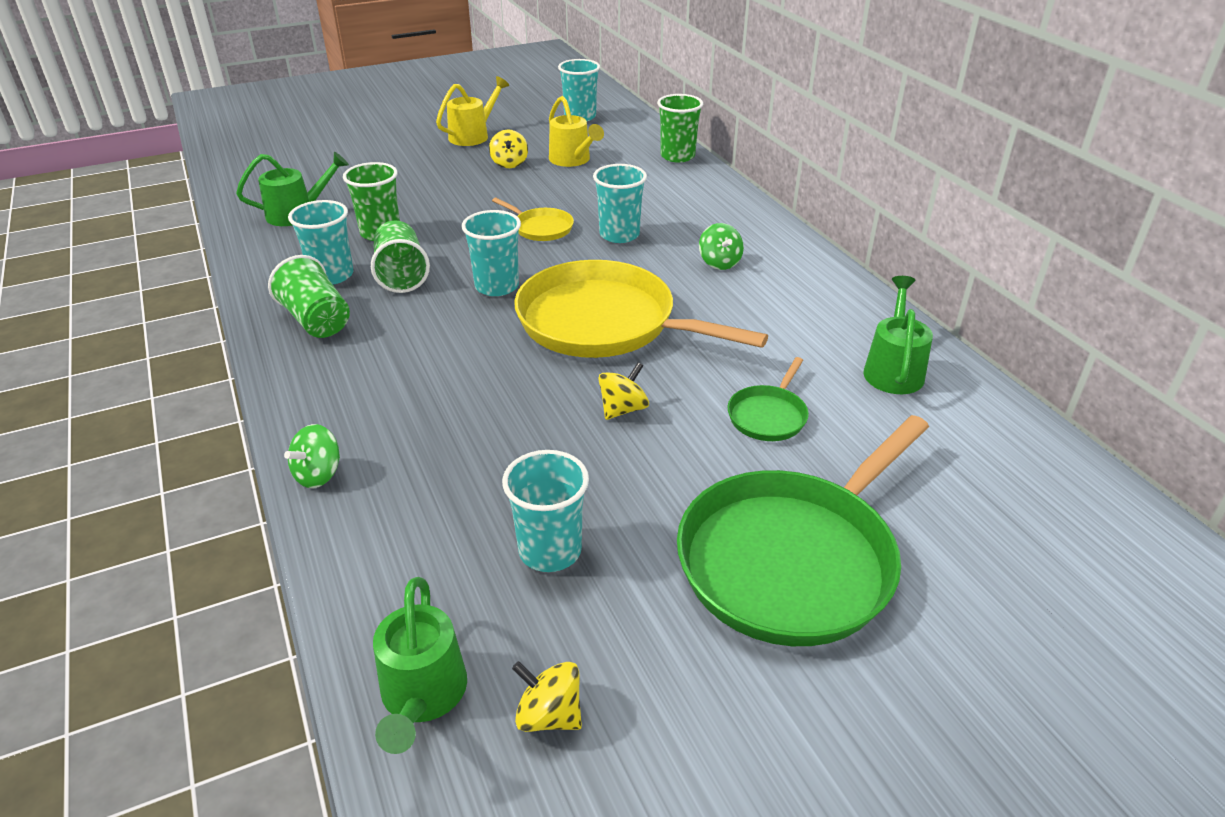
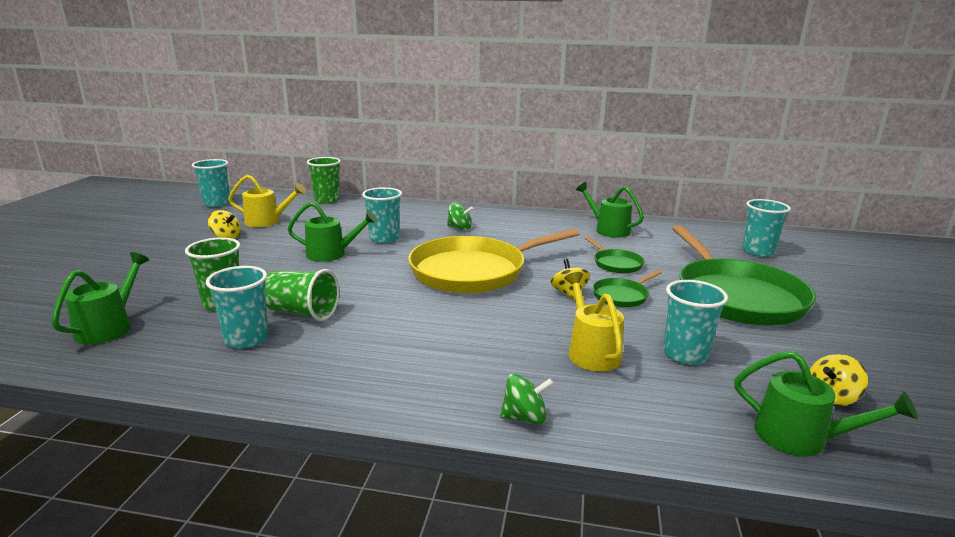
camera: 55 degrees left, 15 degrees down
green cup [268,255,350,338] -> none
green spinning top [284,424,340,488] -> green spinning top turned 75 degrees counterclockwise [500,374,554,425]
yellow watering can [436,76,509,146] -> yellow watering can moved to [564,272,624,372]
turquoise cup [461,210,521,296] -> turquoise cup moved to [742,199,791,257]
yellow pan [492,198,574,241] -> green watering can [288,202,378,262]
none -> green pan [593,270,662,307]

